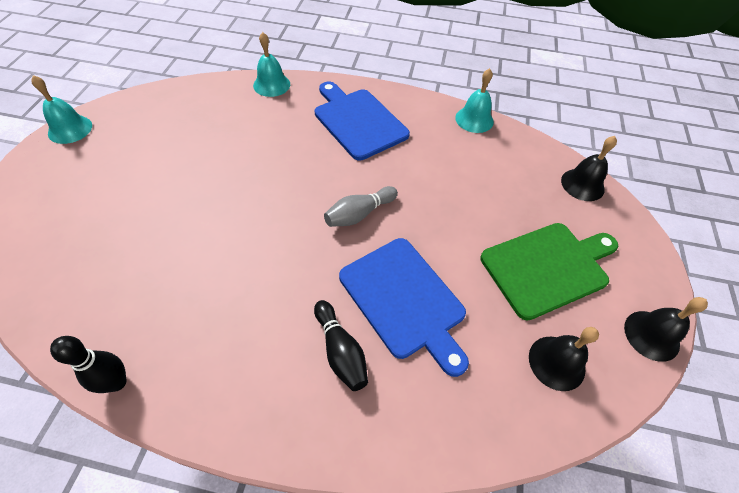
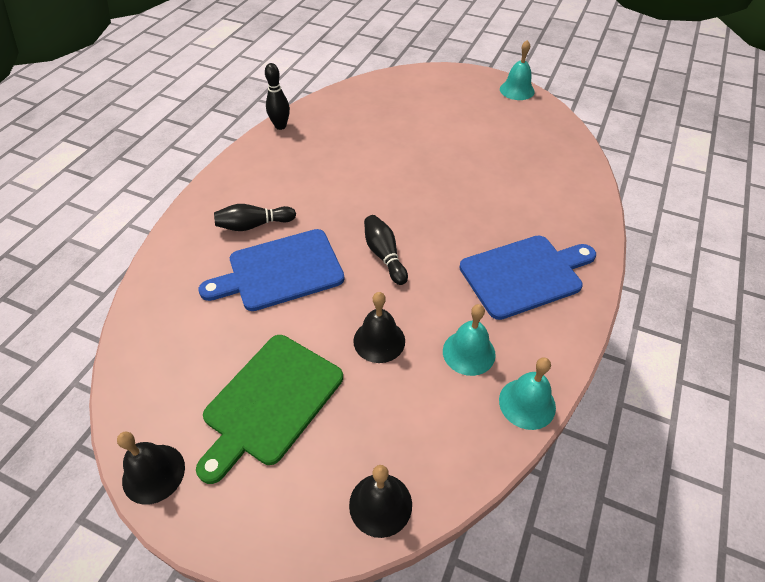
camera: 105 degrees right, 5 degrees down
turquoise bell [253,32,290,97] -> turquoise bell moved to [443,304,496,376]
grey bowling pin [324,186,398,227] -> black bowling pin [364,215,408,285]
green cutting board [480,223,618,320] -> green cutting board turned 45 degrees clockwise [196,335,343,484]
black bell [529,327,599,391] -> black bell moved to [353,292,405,363]

